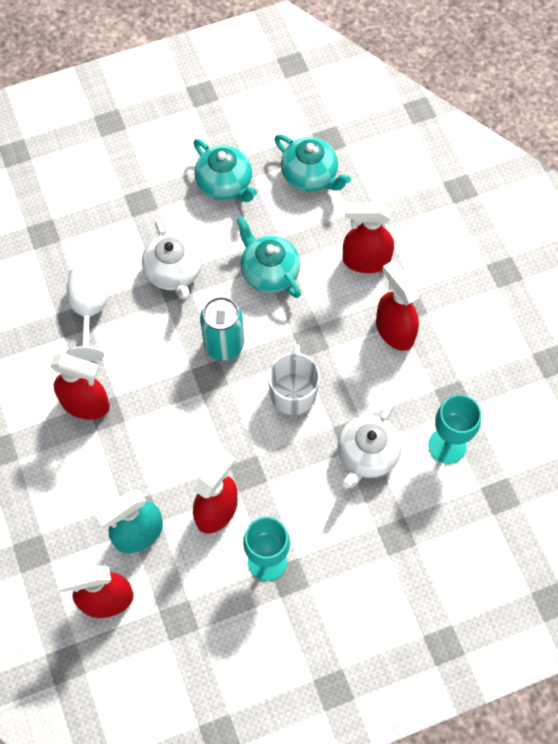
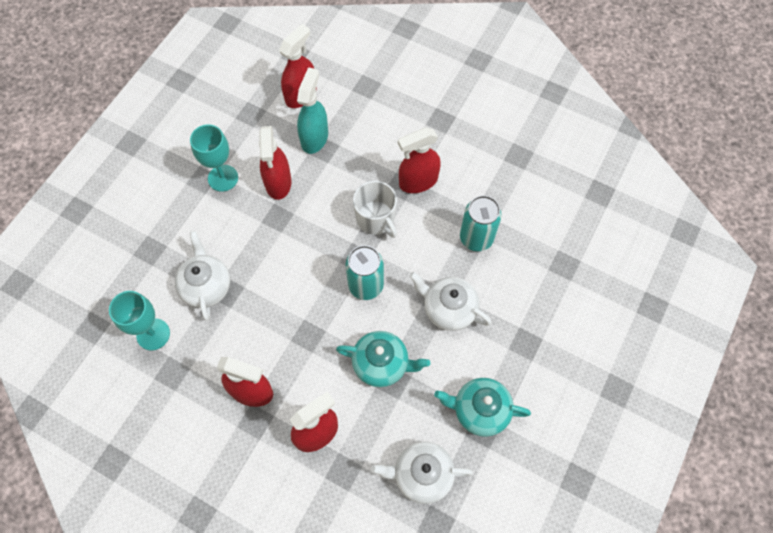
camera: 140 degrees right, 0 degrees up
white goblet [66,266,108,362] -> turquoise can [460,195,502,251]
white mug [268,344,320,415] -> white mug moved to [353,181,397,238]
turquoise teapot [274,135,351,192] -> white teapot [371,441,473,504]

